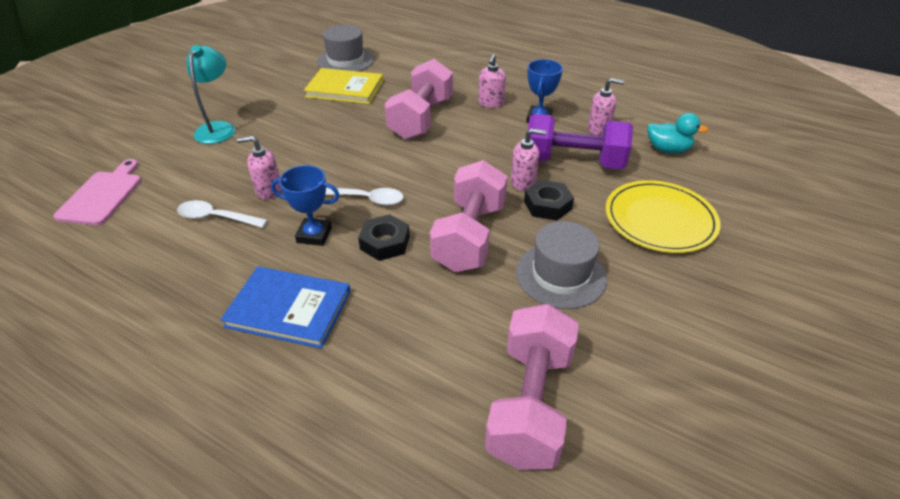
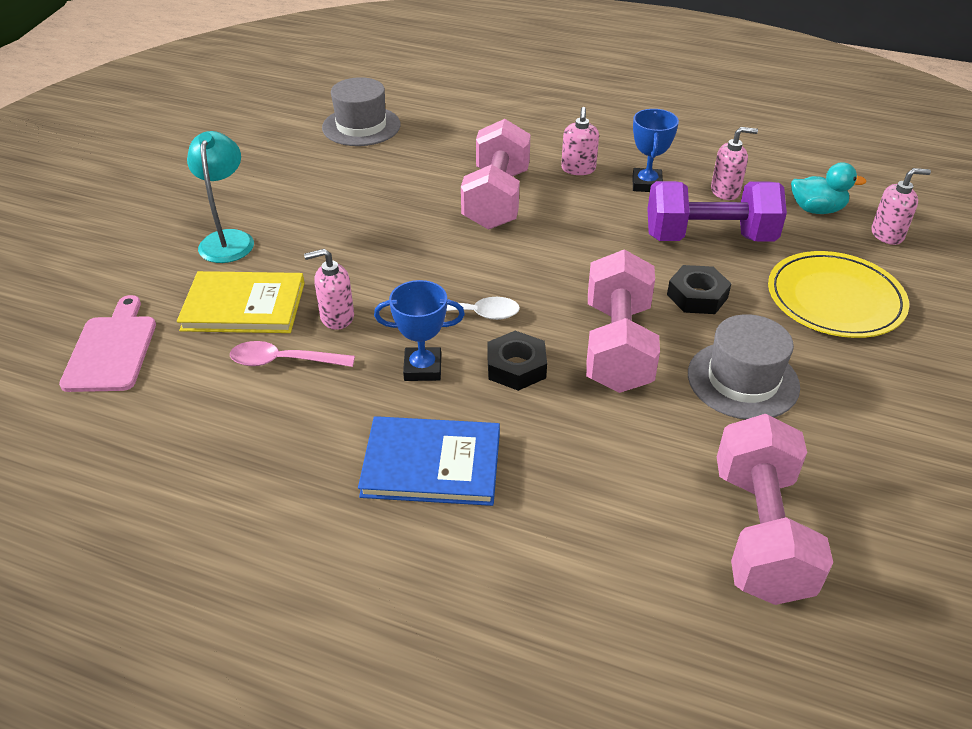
camera: 10 degrees left, 0 degrees up
white spoon [177,200,268,228] -> pink spoon [230,341,355,367]
yellow book [304,68,383,104] -> yellow book moved to [177,271,305,333]
pink soap dispenser [511,128,546,191] -> pink soap dispenser moved to [871,168,931,245]

